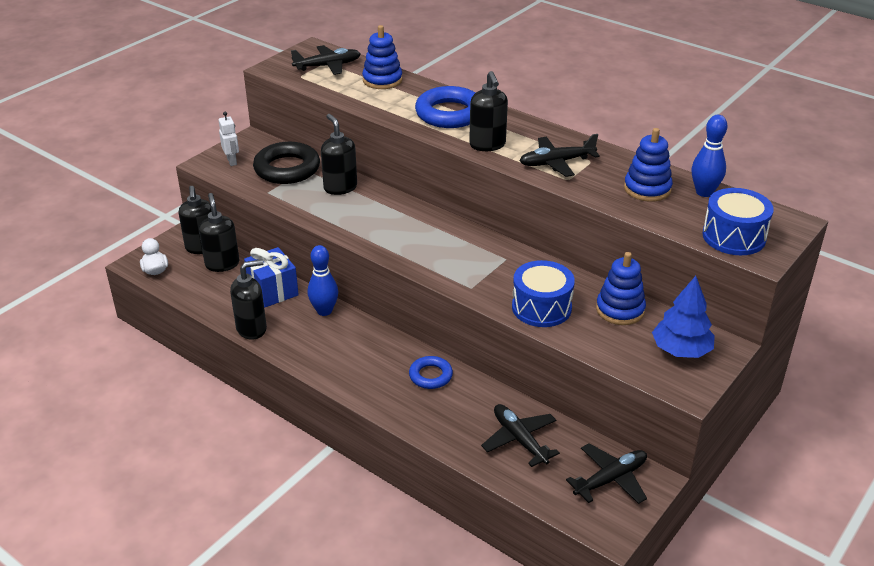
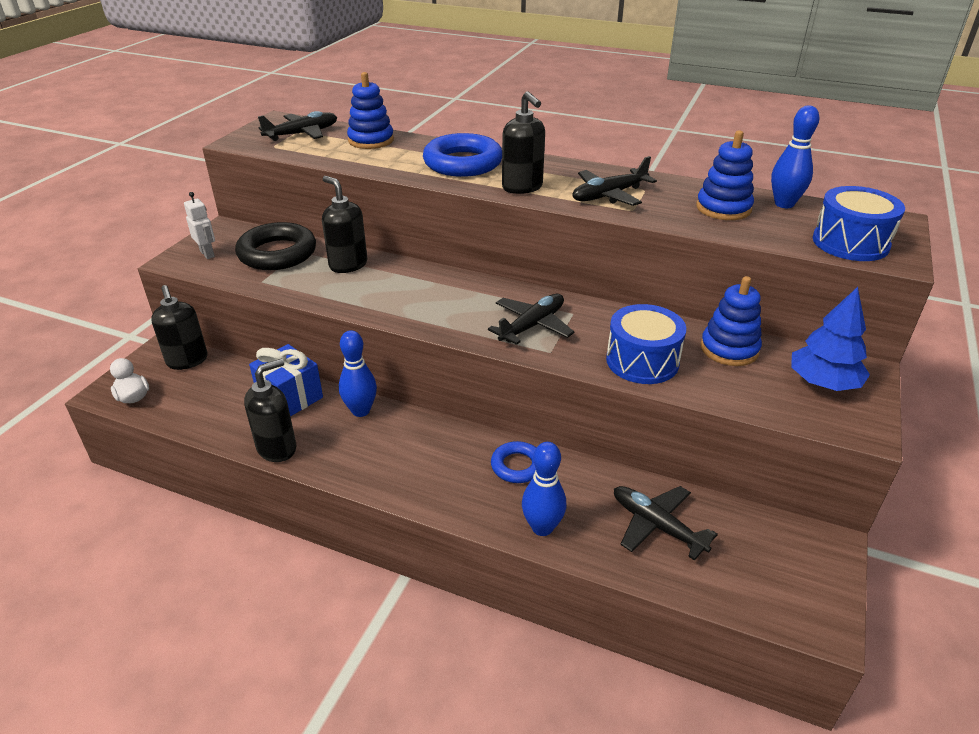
camera: 15 degrees left, 0 degrees up
black soap dispenser [199,193,239,272] -> none
black plane [566,443,647,504] -> black plane moved to [488,294,574,345]
none -> blue bowling pin [522,442,566,536]

